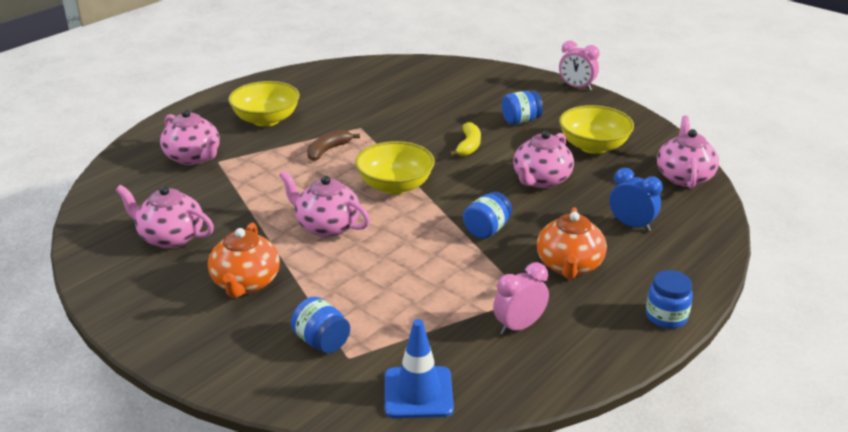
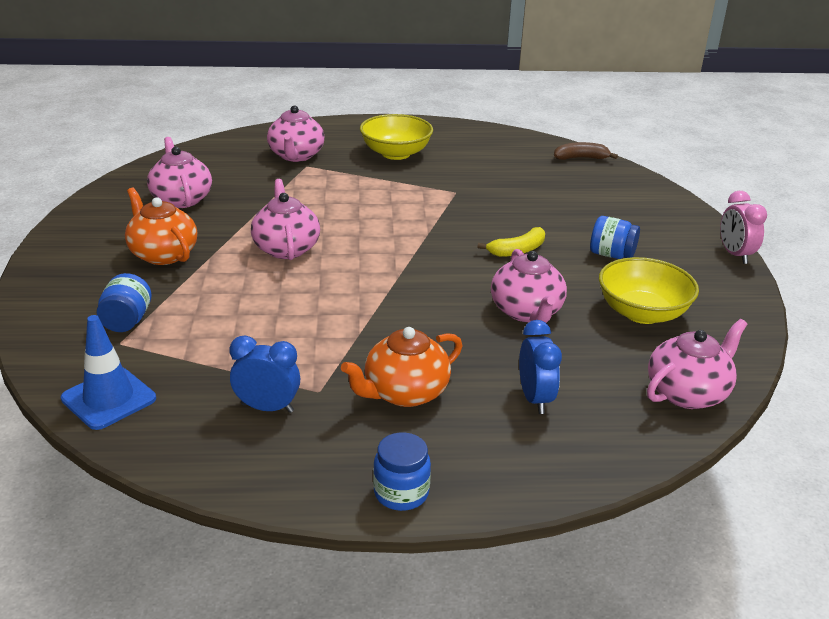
camera: 45 degrees right, 0 degrees up
orange teapot [208,223,280,298] -> orange teapot turned 90 degrees clockwise [125,187,197,265]
brown banana [307,130,360,161] -> brown banana moved to [554,142,618,160]
yellow bowl [355,141,435,194] -> none
blue jar [463,192,512,239] -> none
pink clock [493,262,549,335] -> blue clock [229,336,300,413]
pink teapot [513,131,574,188] -> pink teapot turned 90 degrees counterclockwise [491,249,567,323]

